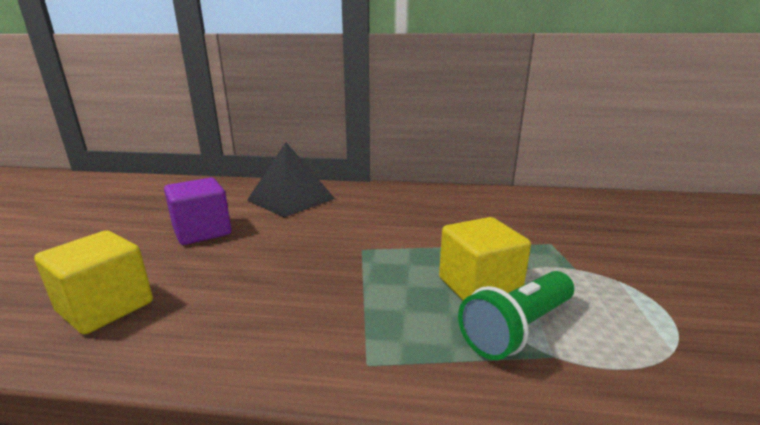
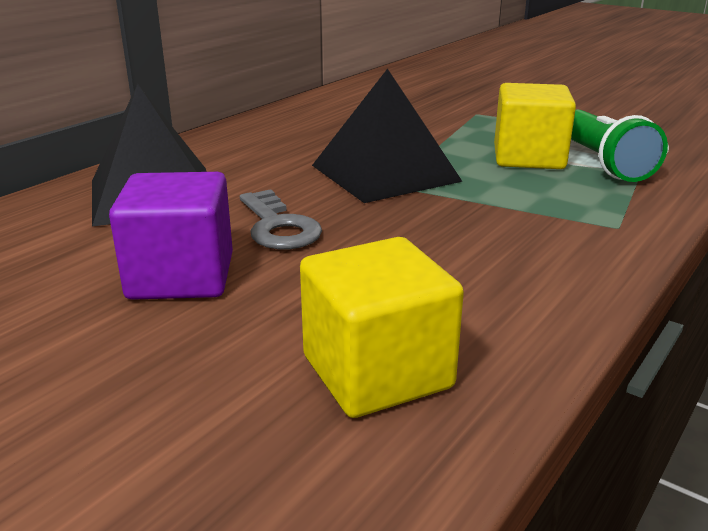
camera: 60 degrees left, 5 degrees up
none -> grey key [240,189,322,250]
none -> black pyramid [312,68,463,203]

